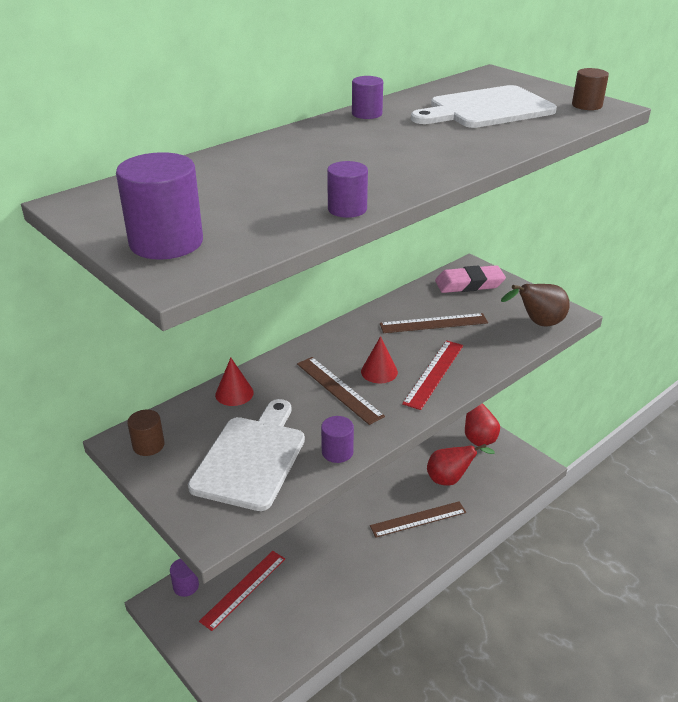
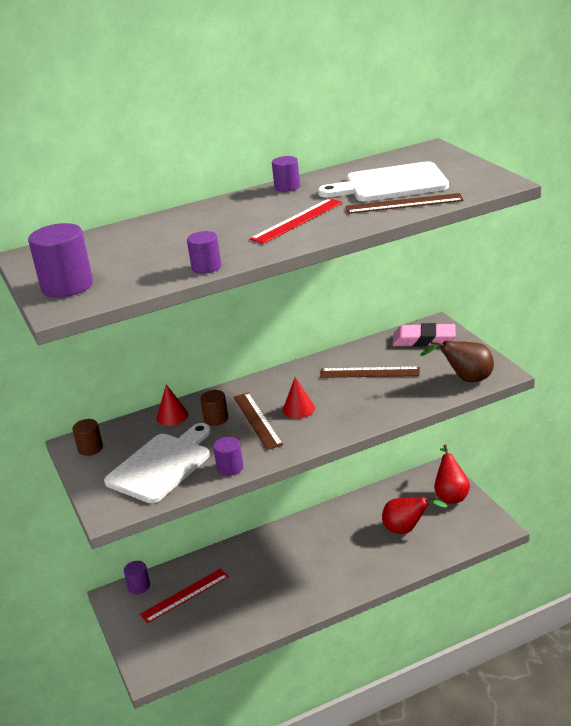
camera: 20 degrees right, 5 degrees down
brown ruler [370,501,466,538] -> brown ruler moved to [346,193,464,214]
red ruler [402,340,463,410] -> red ruler moved to [250,198,343,244]
brown cylinder [572,68,609,110] -> brown cylinder moved to [200,390,228,426]

